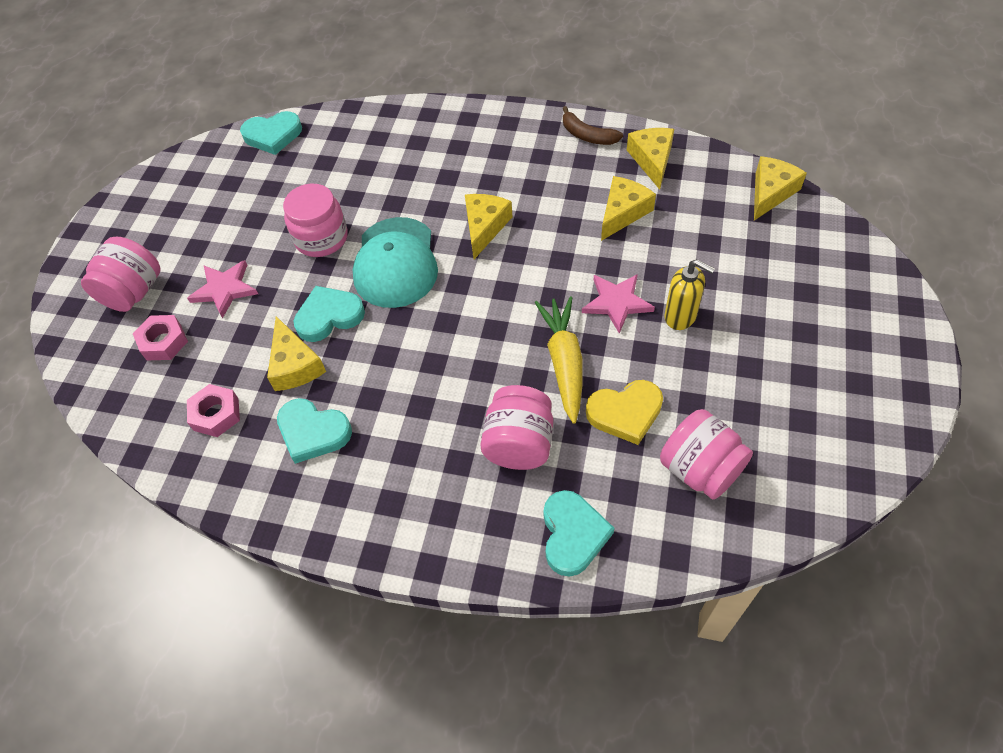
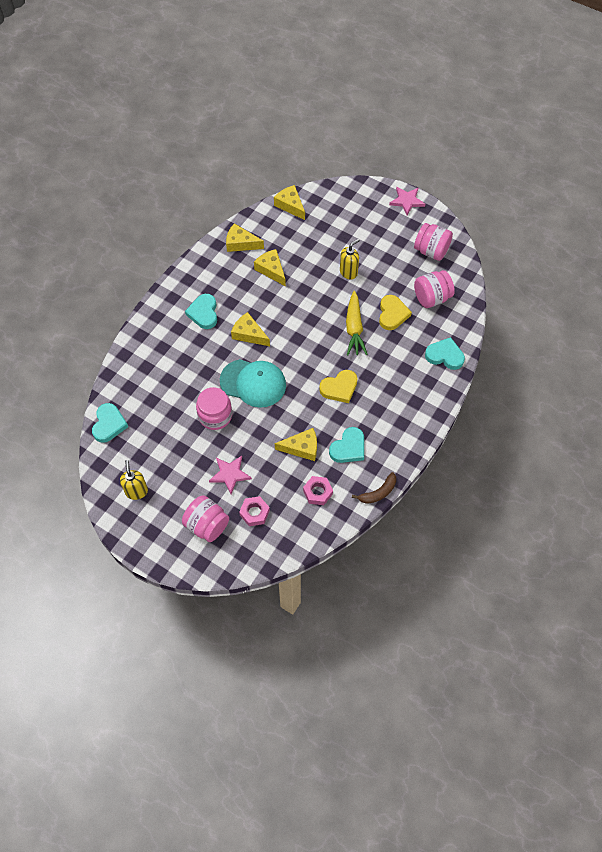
camera: 75 degrees left, 5 degrees up
turquoise heart [294,286,365,342] -> turquoise heart moved to [185,294,217,329]
pink jar [480,385,553,470] -> pink jar moved to [414,223,453,261]
yellow carrot [535,296,583,424] -> yellow carrot turned 105 degrees counterclockwise [346,291,368,355]
brown banana [563,106,623,145] -> brown banana moved to [352,472,396,504]
pink star [582,274,655,334] -> pink star moved to [389,187,425,215]
none -> yellow soap dispenser [120,460,148,500]
none -> yellow heart [319,370,358,403]

